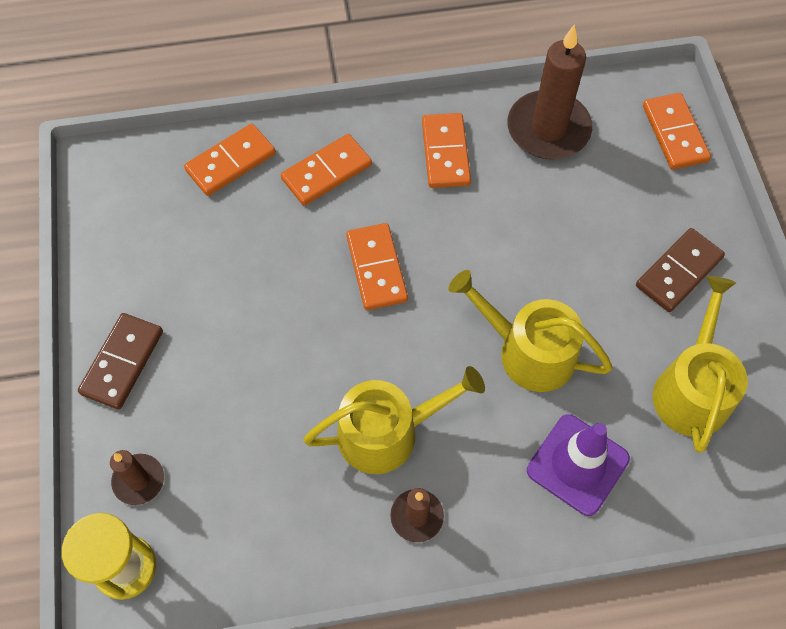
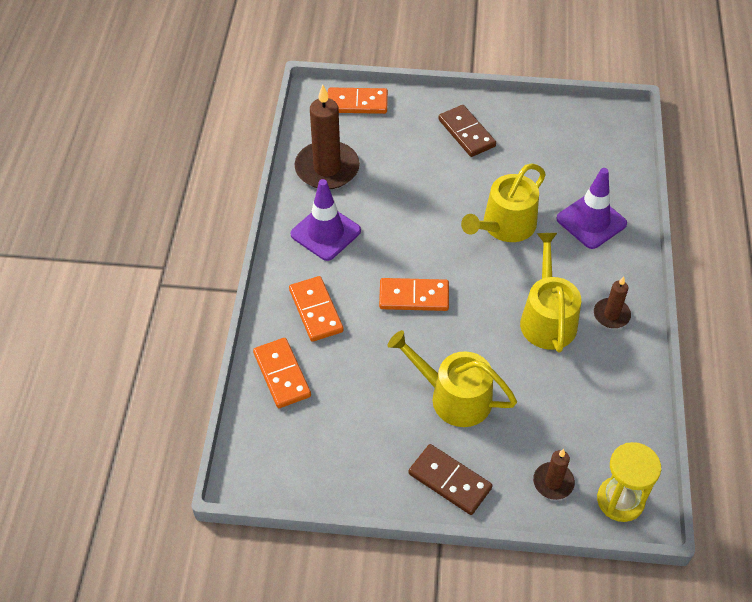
camera: 75 degrees left, 10 degrees down
orange domino [422,113,471,188] -> purple traffic cone [290,179,361,261]
yellow watering can [653,276,748,453] -> yellow watering can moved to [388,330,517,427]

